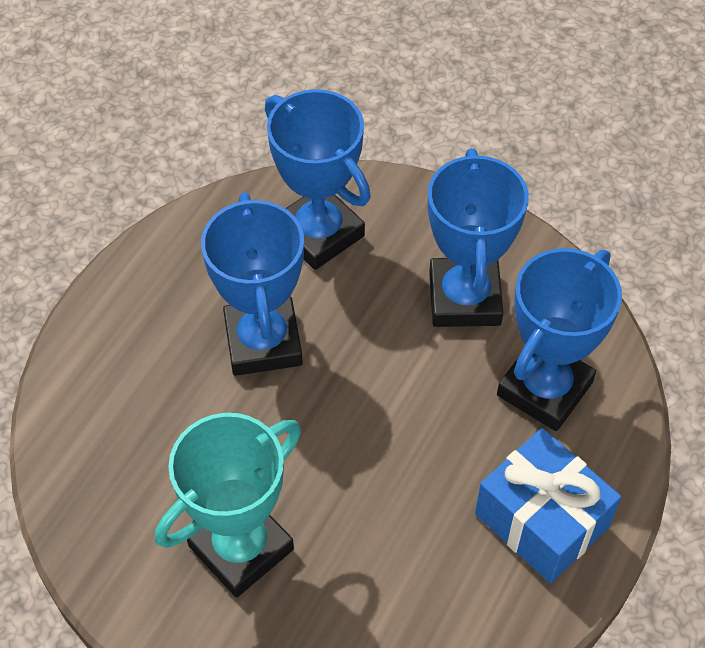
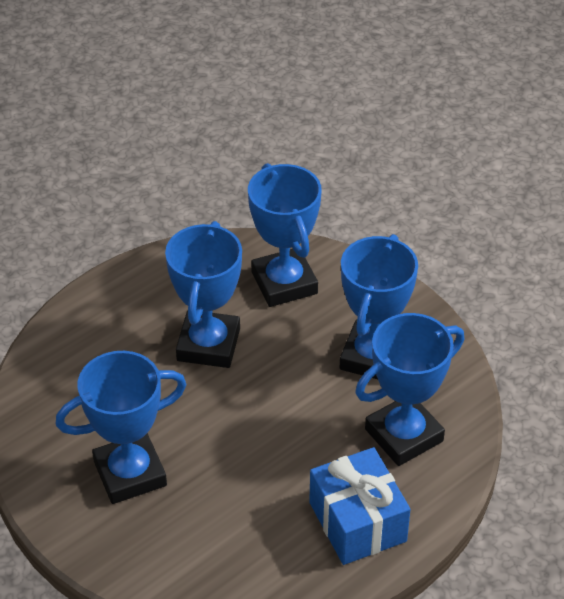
camera: 20 degrees right, 10 degrees down
turquoise trophy [155,413,301,597] -> blue trophy [56,351,187,504]

